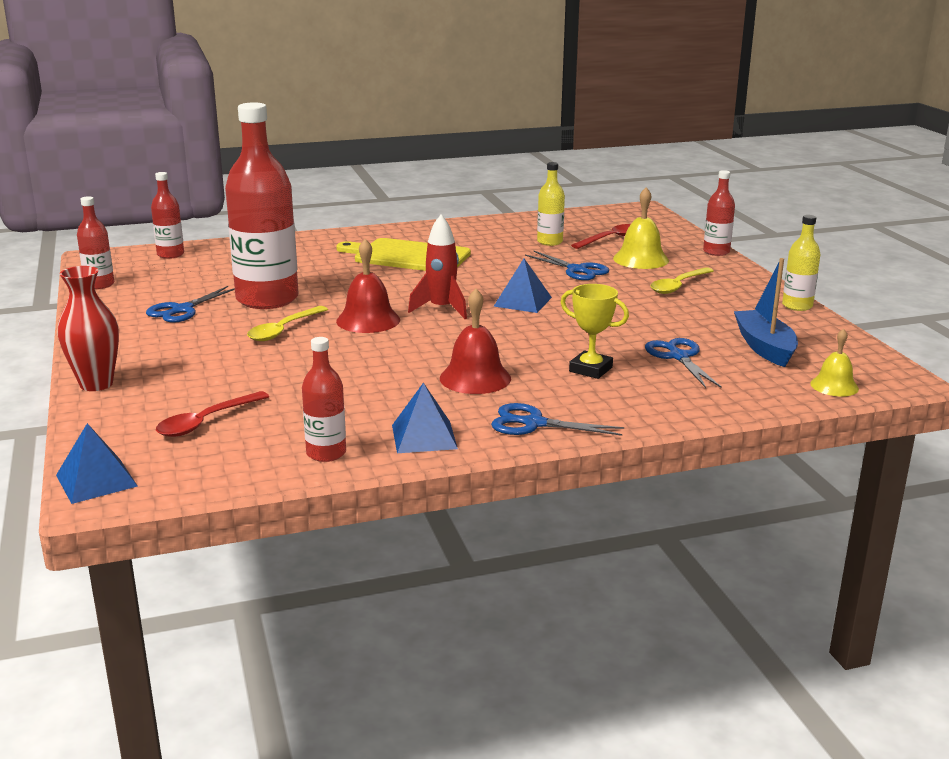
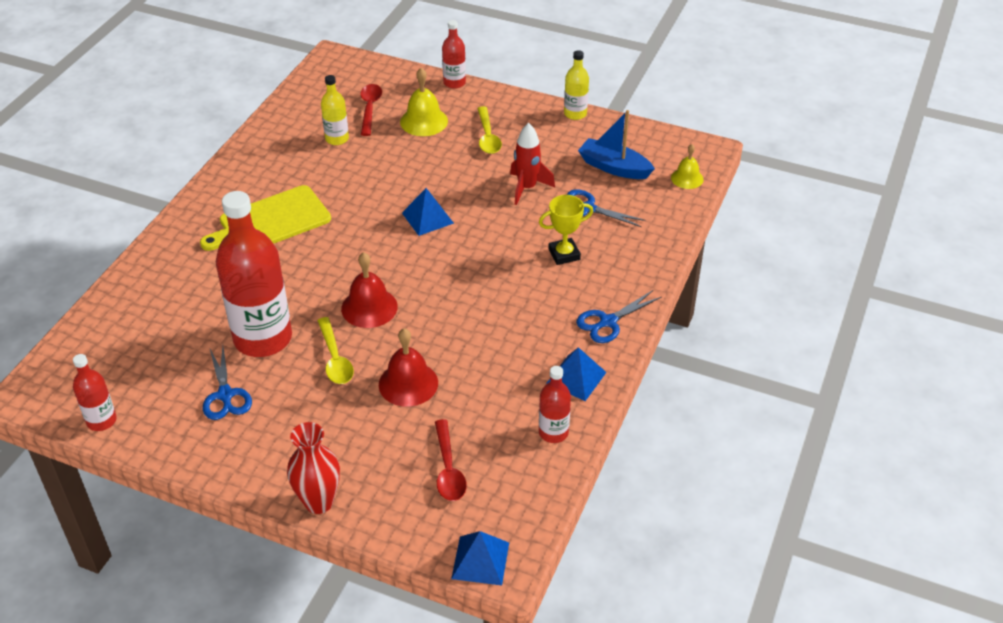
camera: 50 degrees left, 20 degrees up
red bottle [151,172,184,259] -> none
red rocket [408,214,467,319] -> red rocket moved to [510,123,555,205]
red bell [440,289,511,394] -> red bell moved to [379,328,438,407]
blue scissors [525,251,609,280] -> none

